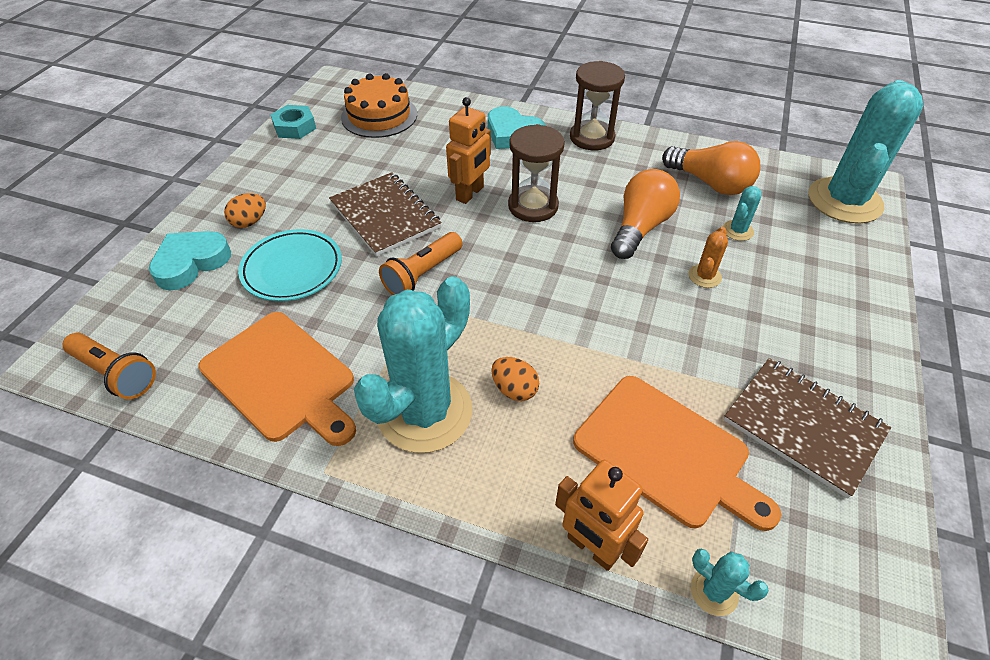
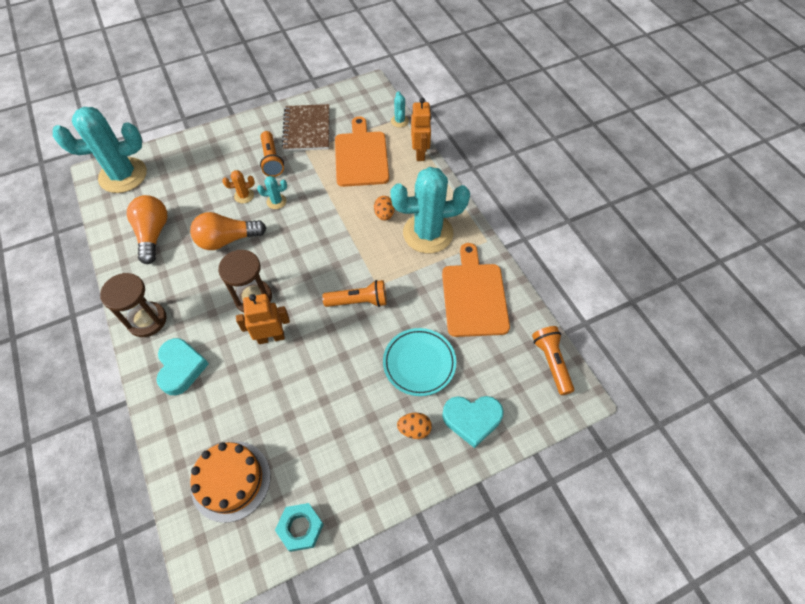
camera: 135 degrees left, 10 degrees up
brown notebook [329,172,442,257] -> none
turquoise cactus [723,186,761,241] -> turquoise cactus moved to [257,176,287,209]
none -> orange flashlight [260,131,284,177]

